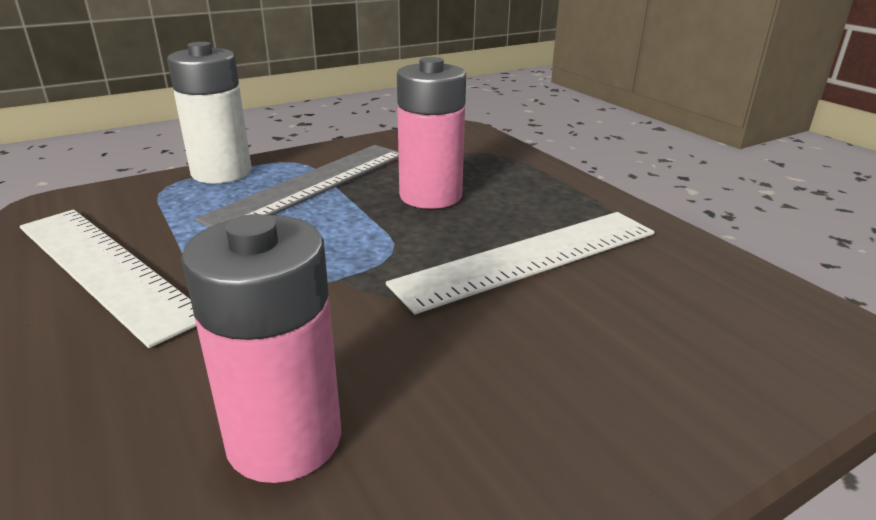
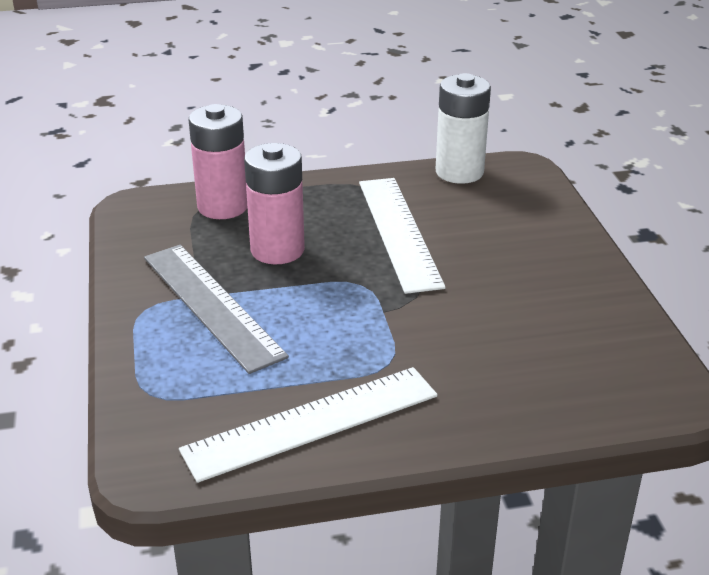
camera: 70 degrees left, 5 degrees up
white battery [167,42,252,183] -> white battery moved to [436,73,491,184]
pink battery [181,214,341,483] -> pink battery moved to [189,104,247,219]

